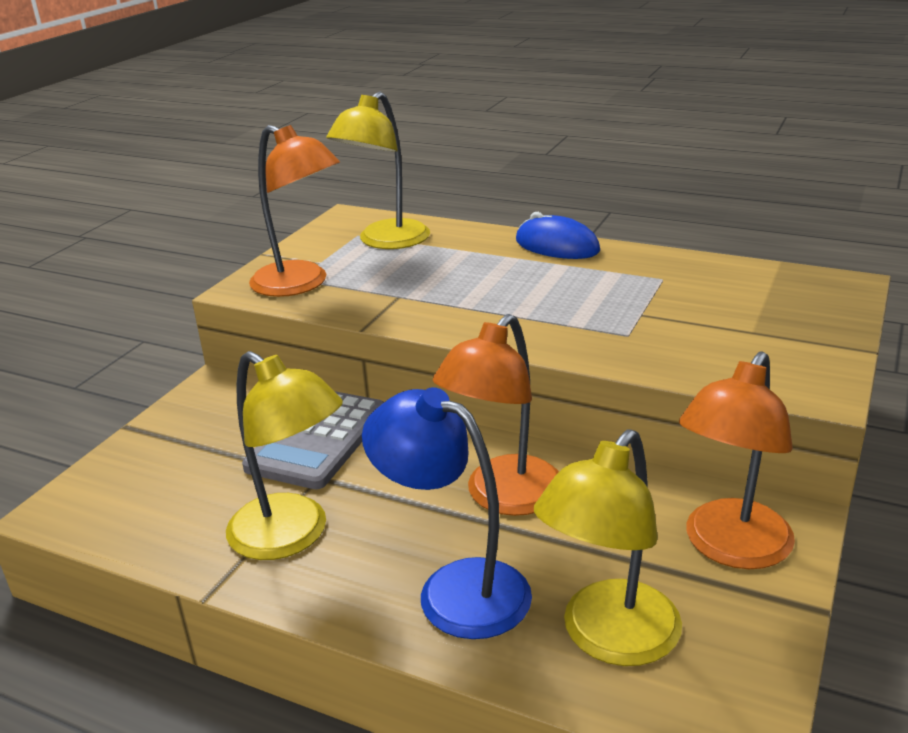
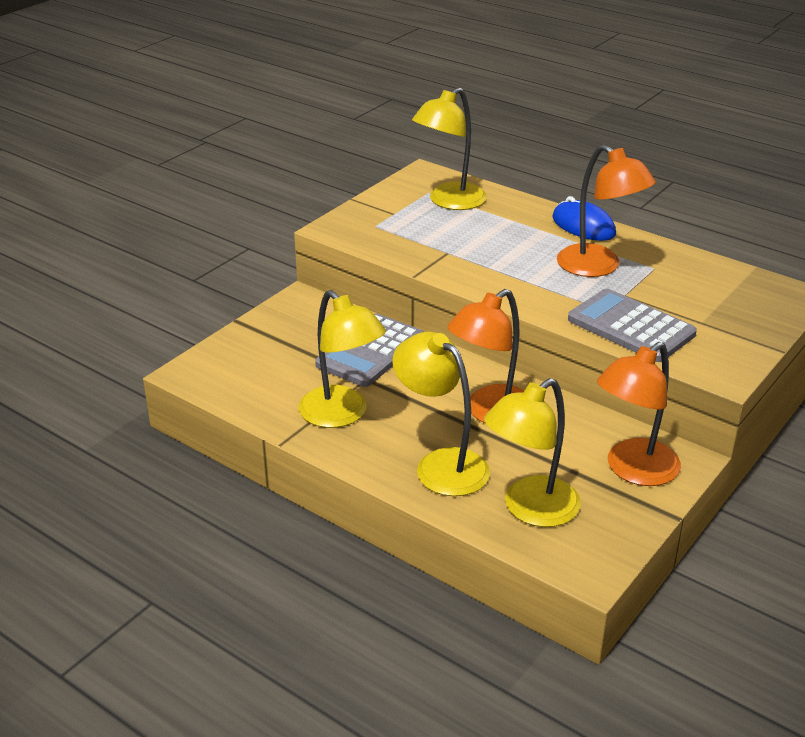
camera: 10 degrees right, 5 degrees up
orange lamp [249,125,340,297] -> orange lamp moved to [557,145,656,277]
blue lamp [362,387,532,639] -> yellow lamp [392,332,490,496]
none -> grey calculator [568,288,697,362]

